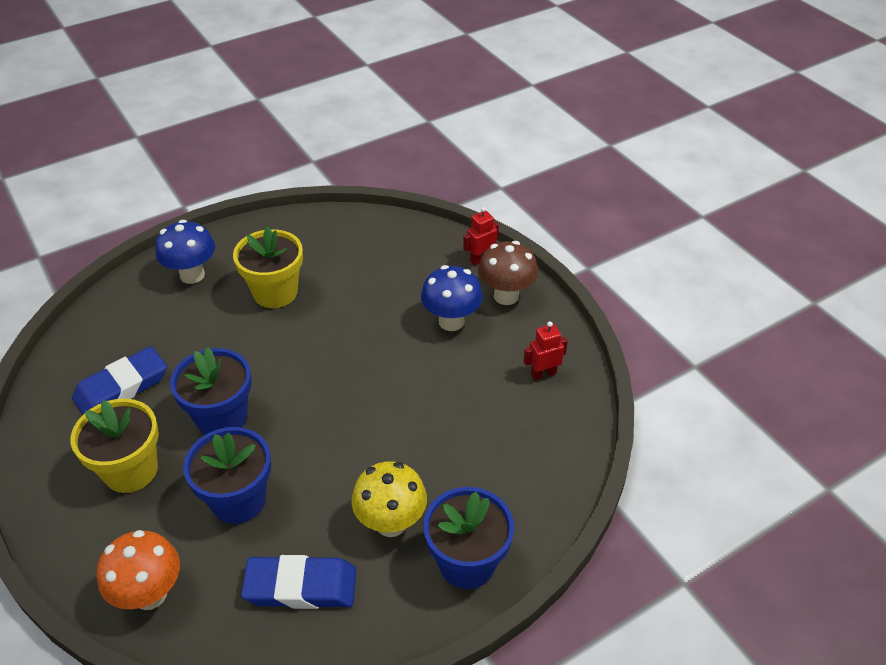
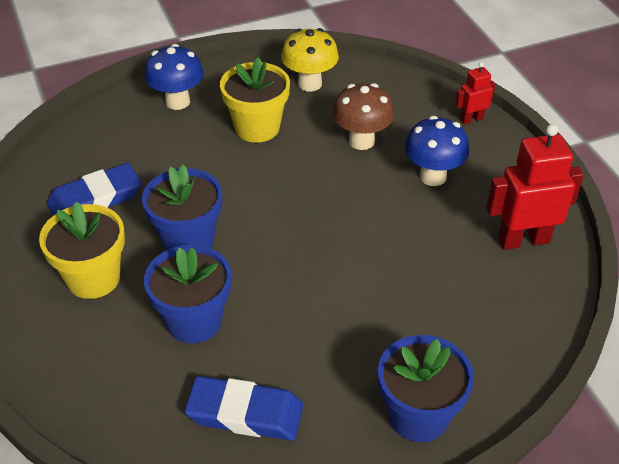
camera: 10 degrees right, 0 degrees up
orange mushroom [97,530,180,610] -> none
yellow mushroom [351,461,427,537] -> yellow mushroom moved to [281,28,339,92]
brown mushroom [478,241,538,305] -> brown mushroom moved to [332,83,394,150]
red robot [524,322,568,380] -> red robot [486,124,584,250], size x1.88

